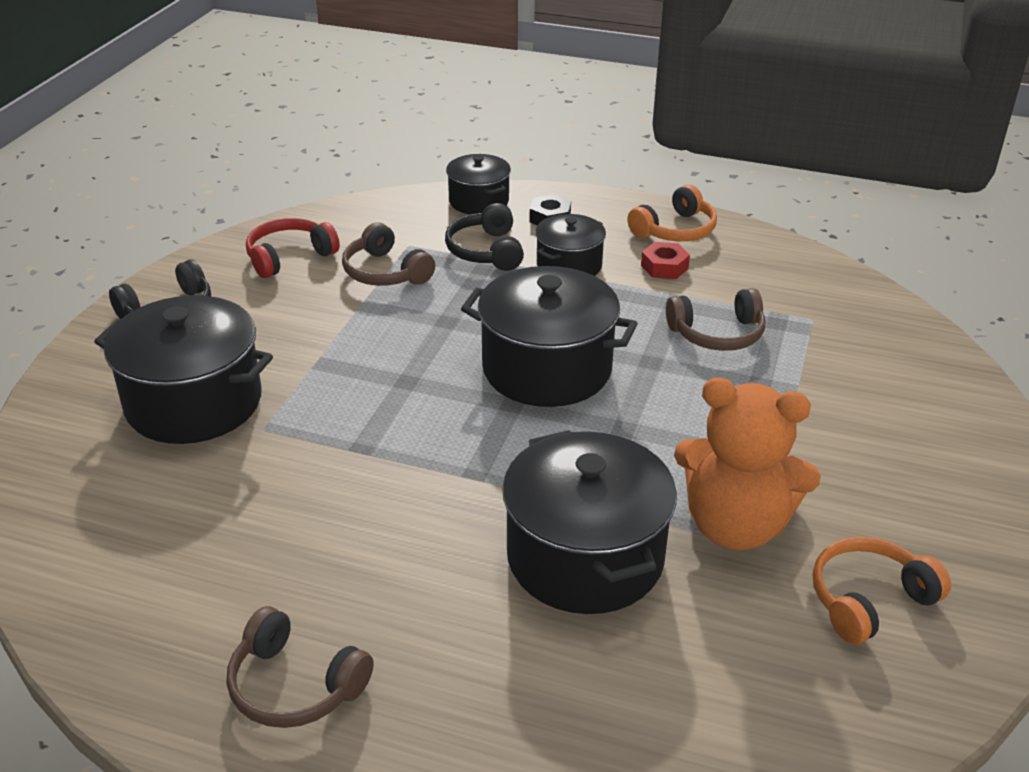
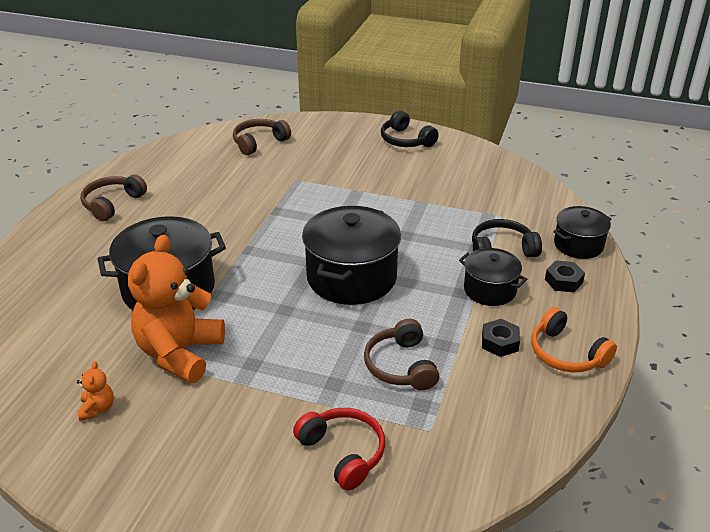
camera: 90 degrees right, 0 degrees up
black pot [94,295,273,444] -> none
red headphones [246,218,340,278] -> red headphones moved to [293,408,385,490]
brown headphones [342,223,435,286] -> brown headphones moved to [233,119,291,155]
red nut [641,242,690,279] -> black nut [482,319,520,357]
orange headphones [813,537,951,644] -> orange teddy bear [77,361,114,421]

